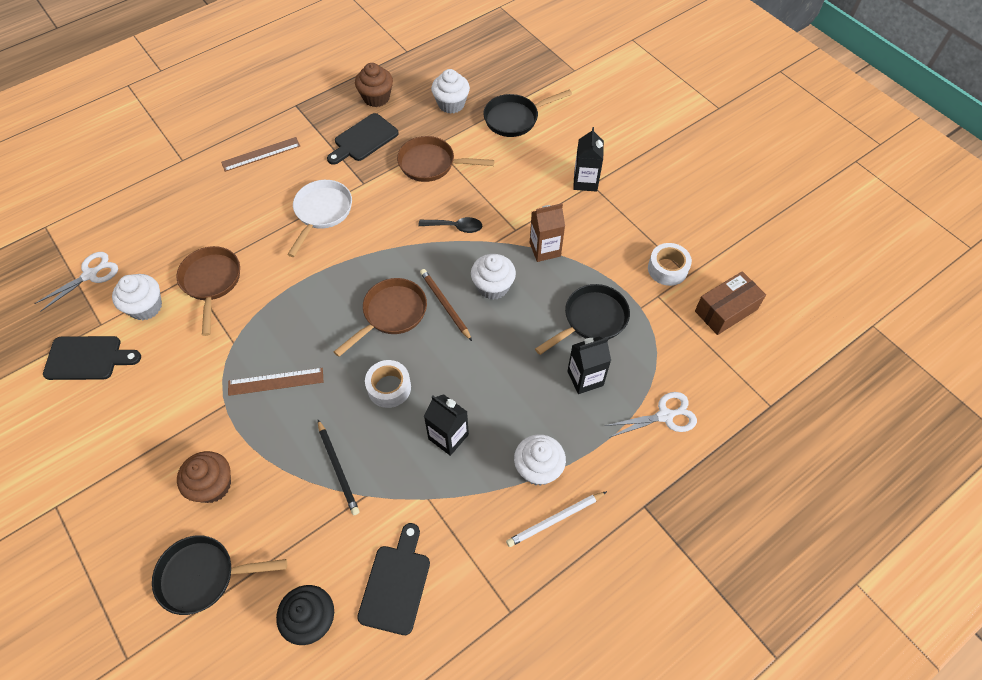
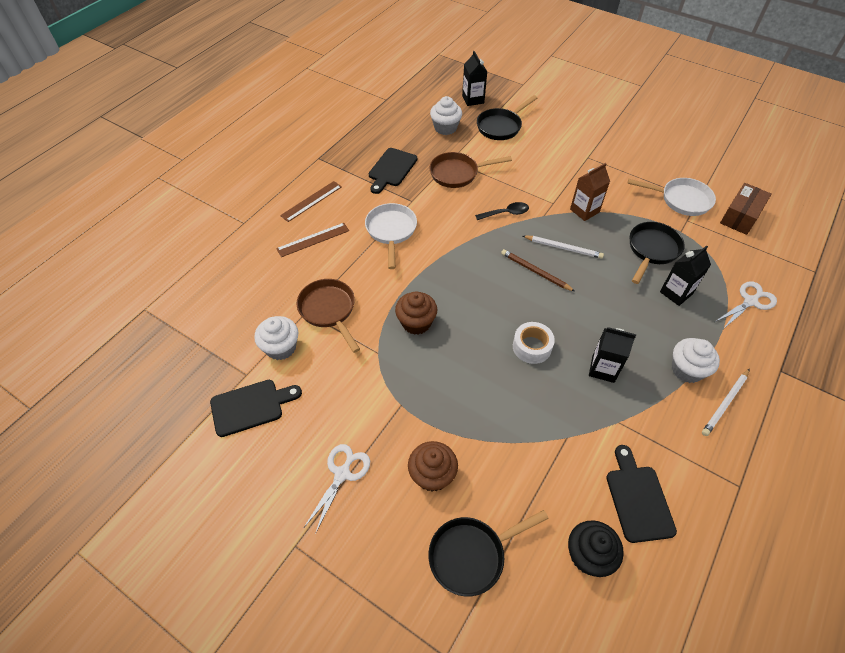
camera: 20 degrees left, 5 degrees down
white scissors [34,252,118,311] -> white scissors moved to [304,444,370,534]
brown ruler [228,368,323,396] -> brown ruler moved to [276,223,349,257]
black pencil [318,420,360,515] -> none
brown pan [334,278,427,357] -> none
brown cupcake [355,63,393,107] -> brown cupcake moved to [395,291,437,335]
white cupcake [471,254,516,300] -> white pencil [523,236,604,259]
black carton [573,127,604,192] -> black carton moved to [462,51,487,106]
white tape [648,243,692,286] -> white pan [628,178,716,216]

